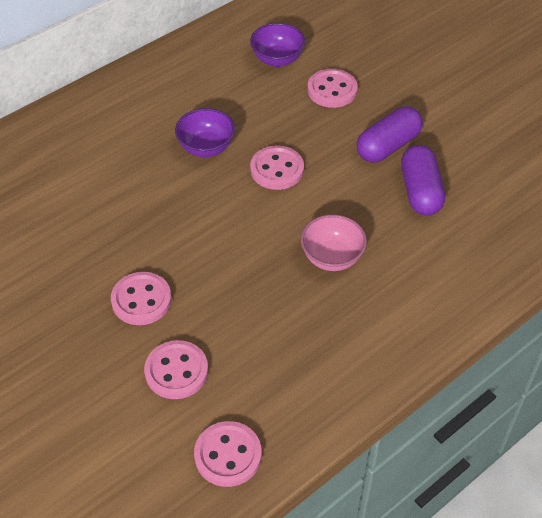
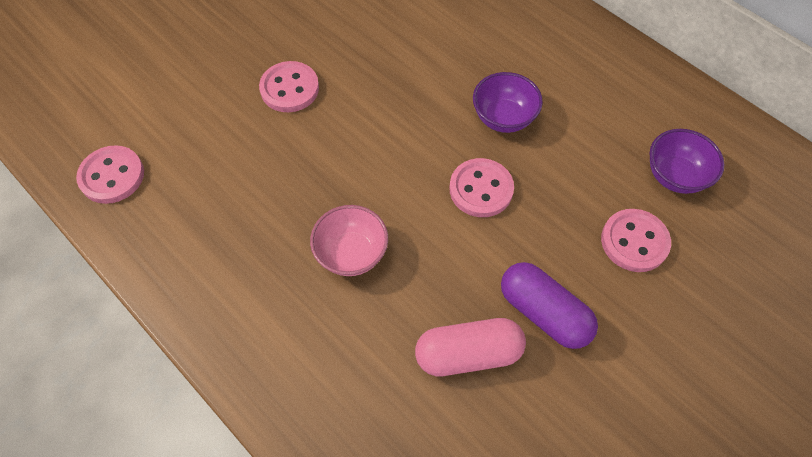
camera: 85 degrees right, 10 degrees up
pink button [144,340,208,399] -> none
purple capsule [401,145,445,216] -> pink capsule [415,318,526,376]

